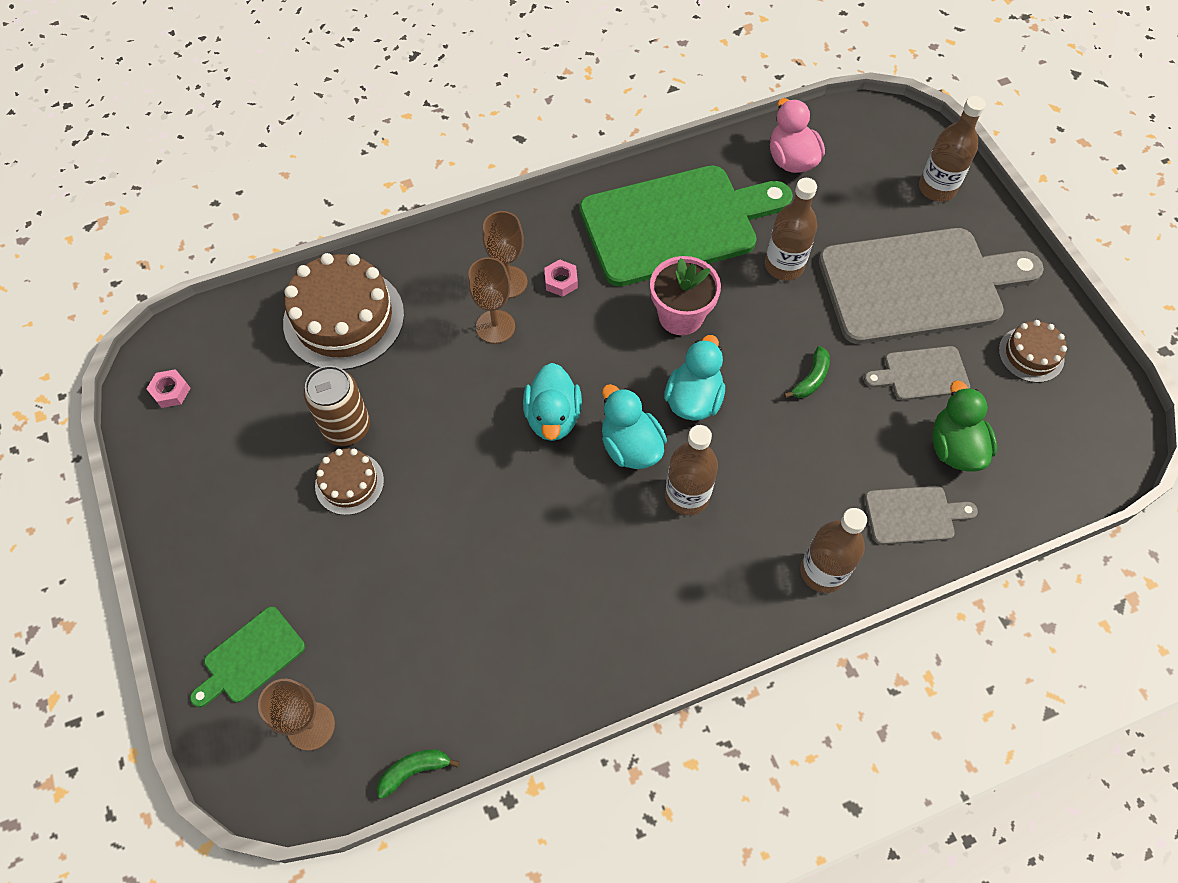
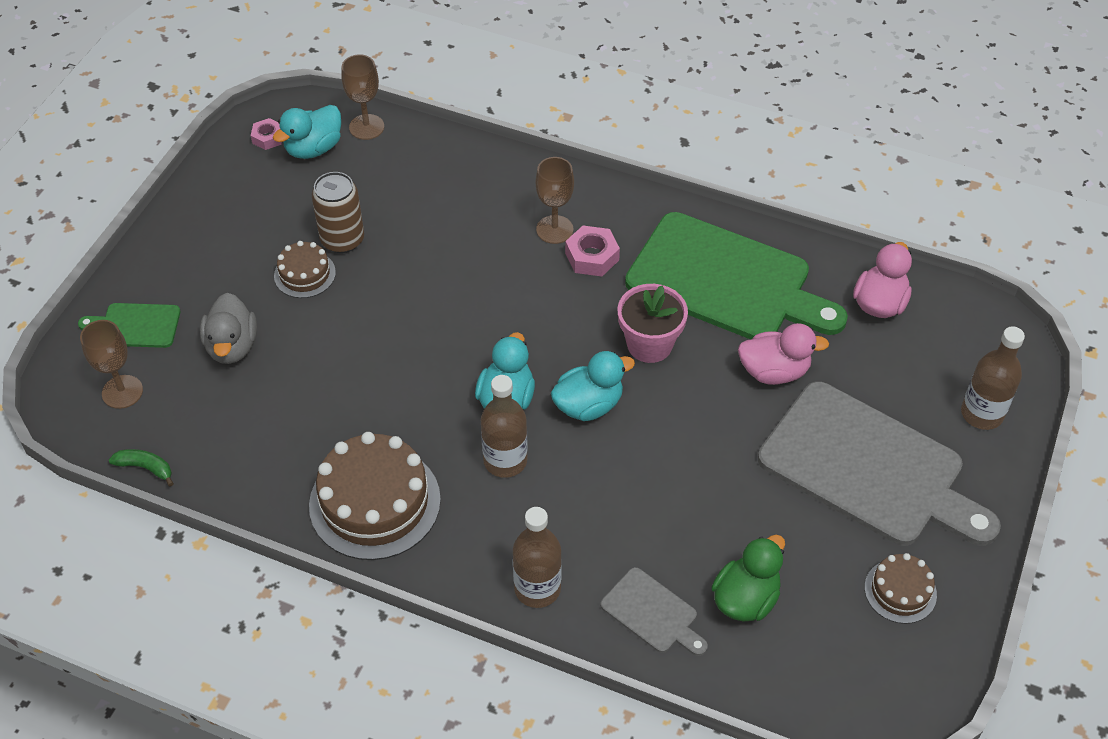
camera: 45 degrees right, 10 degrees down
brown cake [283,253,404,370] -> brown cake moved to [309,432,441,560]
brown goblet [468,257,515,344] -> brown goblet moved to [341,54,384,140]
turquoise duck [523,363,582,441] -> turquoise duck moved to [273,105,341,159]
pink nut [544,259,578,297] -> pink nut [565,226,620,276], size x1.52
brown bottle [765,178,817,280] -> pink duck [738,323,829,385]
green banana [784,346,830,398] -> none
grey cutting board [864,346,970,400] -> none
none -> grey duck [200,293,257,364]

